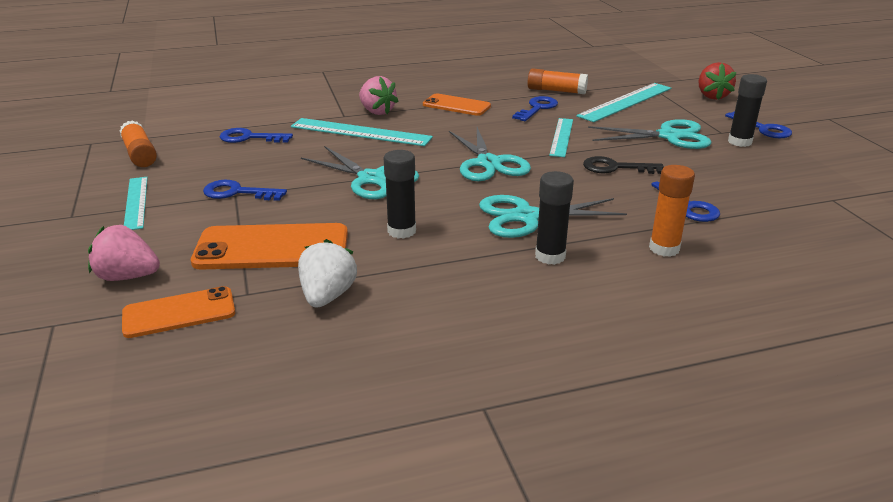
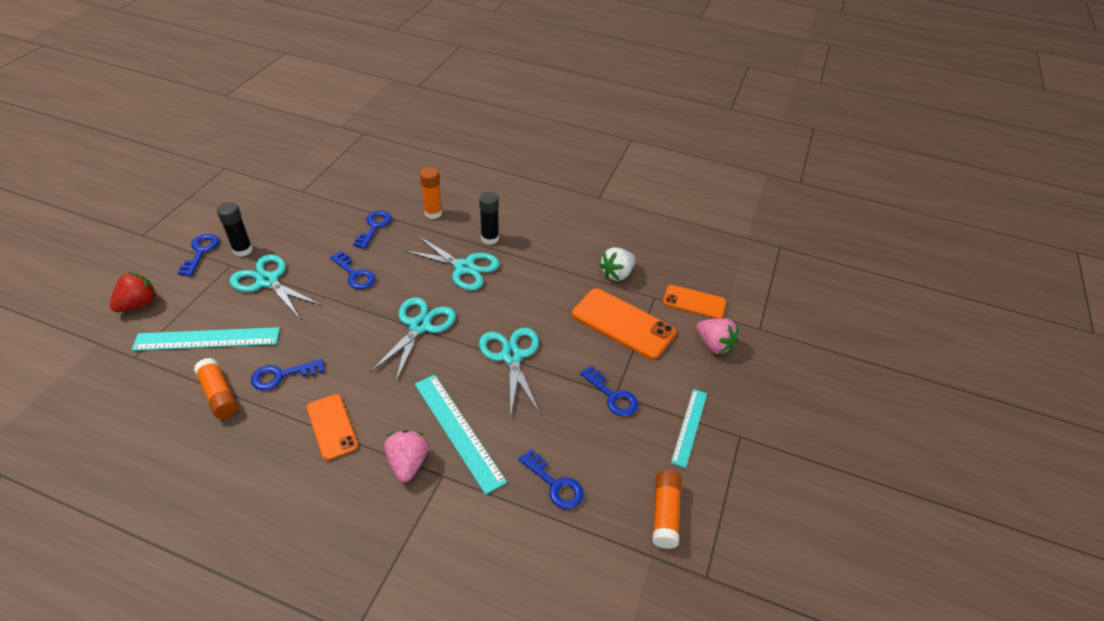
camera: 145 degrees left, 15 degrees up
black glue stick [384,150,416,239] -> none
turquoise ruler [549,118,573,157] -> none
black key [583,156,664,174] -> blue key [330,251,375,289]

